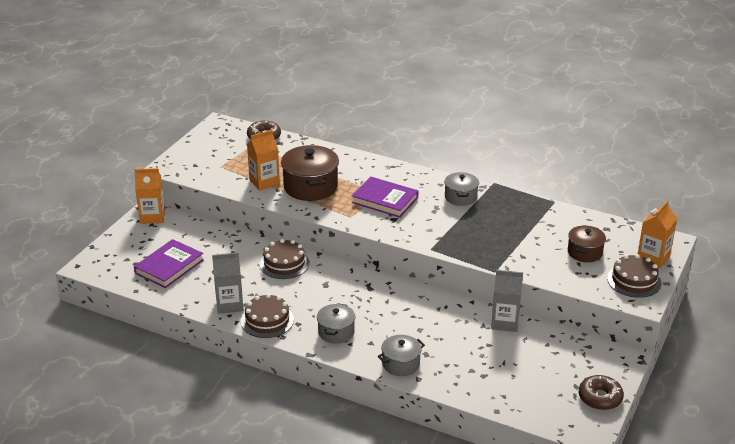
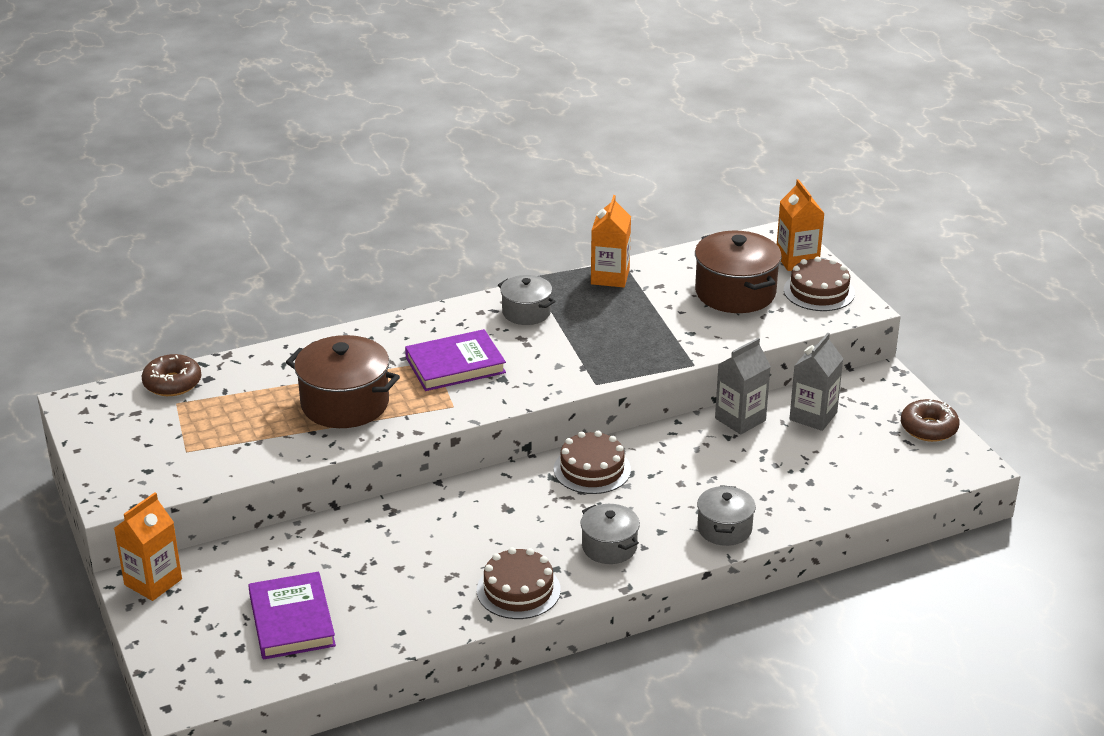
camera: 50 degrees left, 0 degrees up
grey carton [212,252,243,314] -> grey carton moved to [790,333,843,431]
orange carton [247,130,280,191] -> orange carton moved to [591,195,631,288]
brown cake [260,239,309,279] -> brown cake moved to [554,431,631,494]
brown pot [568,226,606,262] -> brown pot [695,231,782,313], size x1.68

